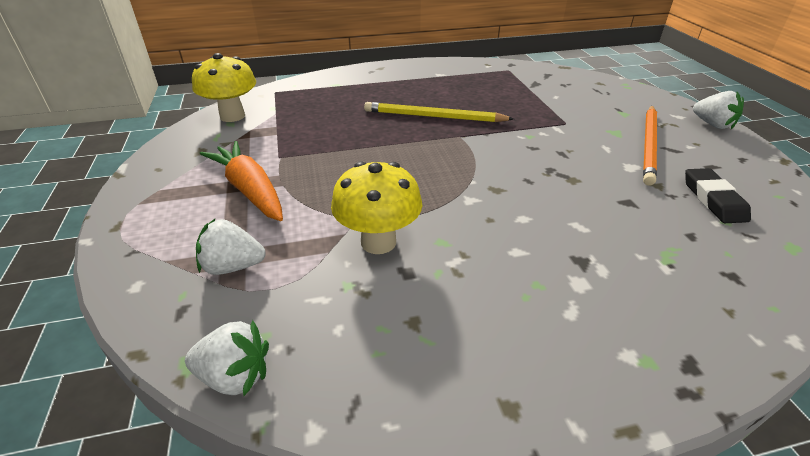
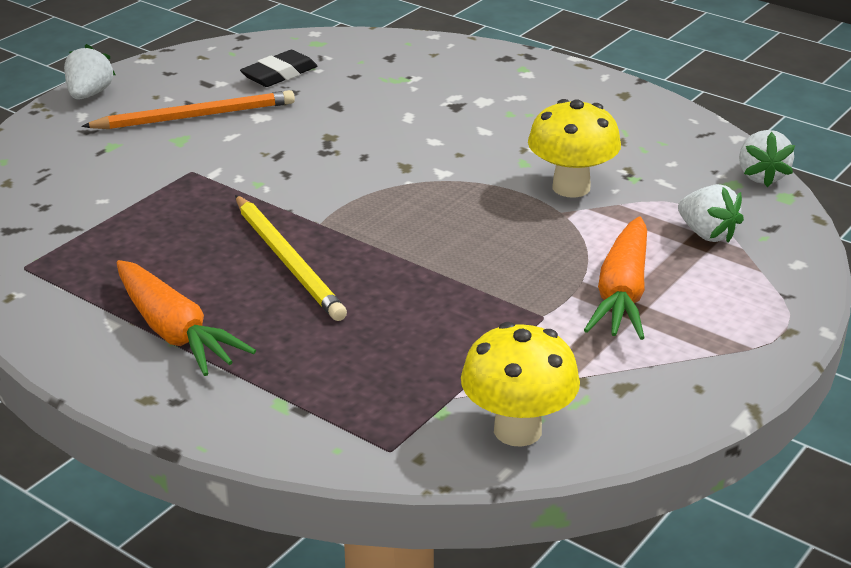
camera: 130 degrees left, 5 degrees down
white strawberry [185,320,269,396] -> white strawberry turned 150 degrees counterclockwise [739,130,795,187]
none -> orange carrot [117,260,256,376]

